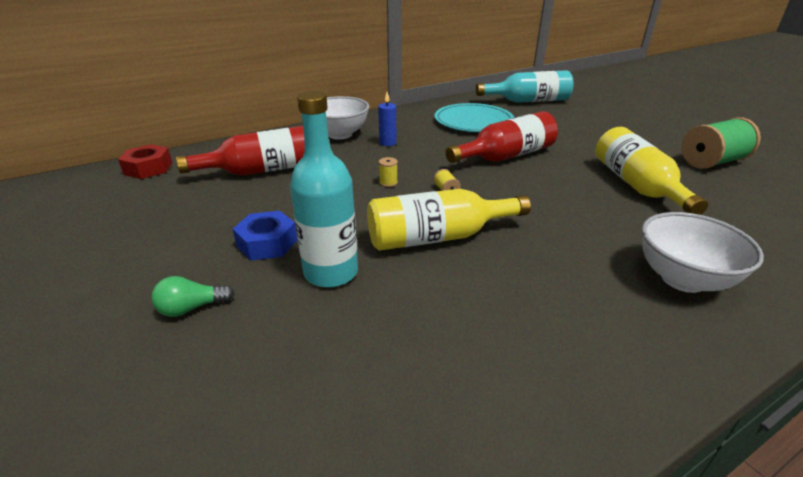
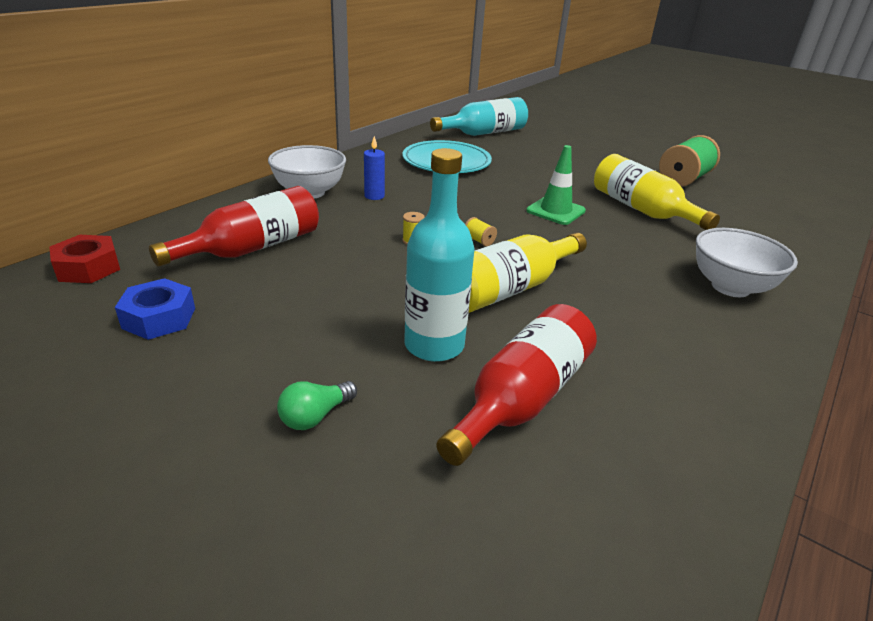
camera: 25 degrees left, 0 degrees up
blue nut [233,211,298,260] -> blue nut moved to [115,278,195,340]
red bottle [446,111,558,163] -> red bottle moved to [436,304,597,466]
none -> green traffic cone [526,145,586,225]

